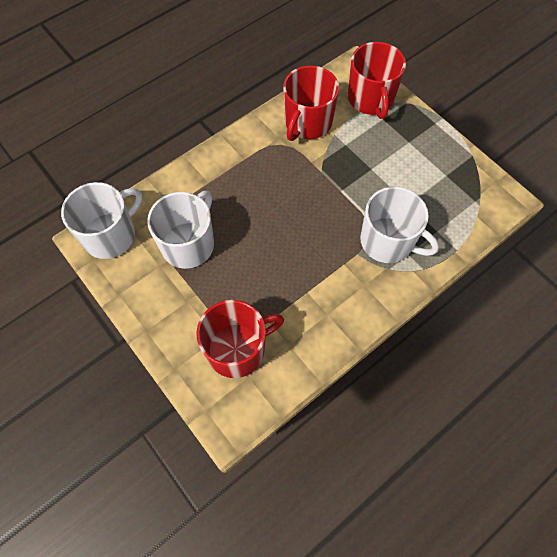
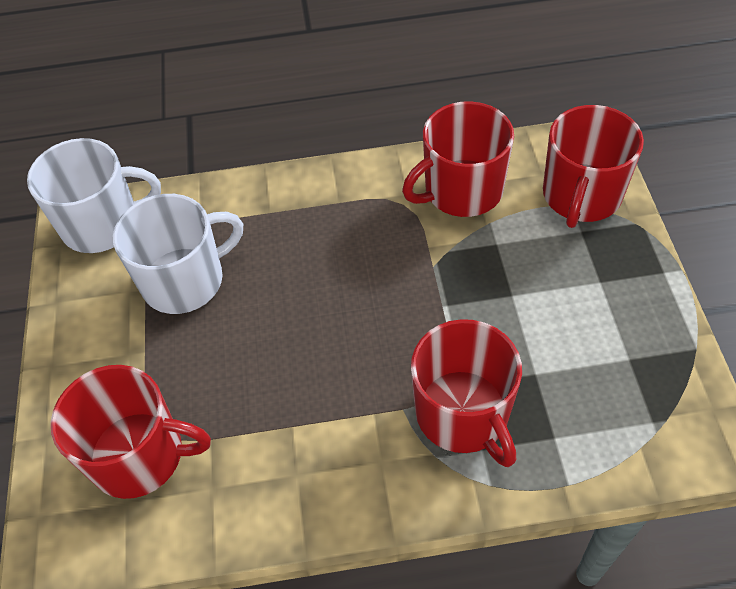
camera: 35 degrees right, 10 degrees down
white mug [360,187,439,263] -> red mug [411,319,522,467]

